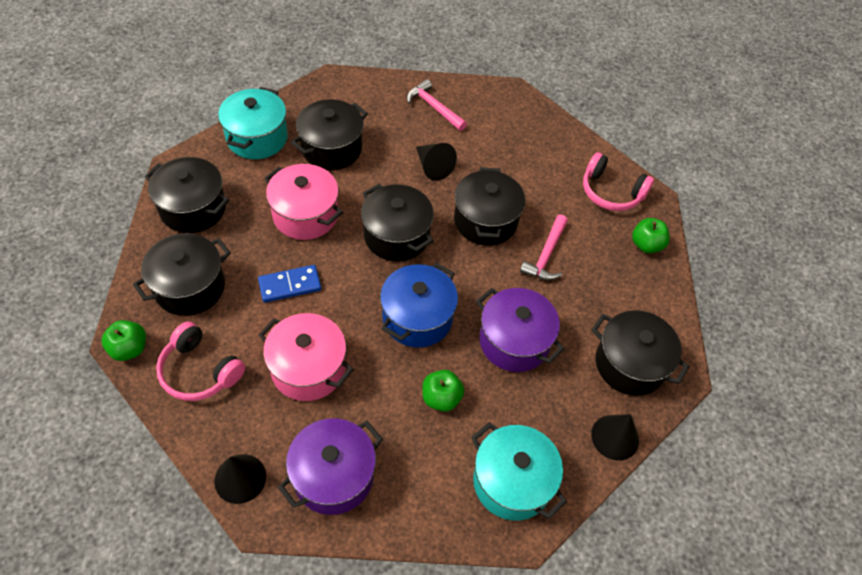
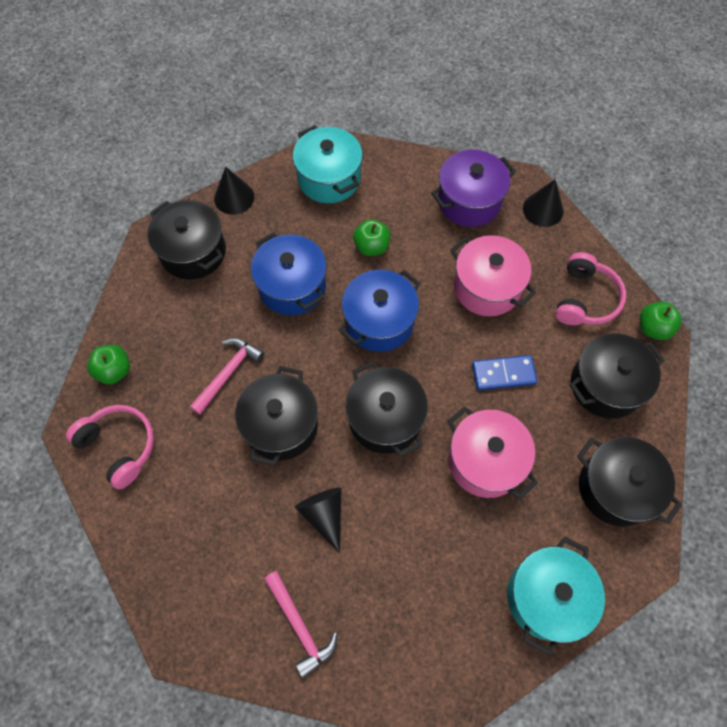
camera: 165 degrees left, 10 degrees up
pink headphones [156,322,245,401] -> pink headphones turned 60 degrees clockwise [555,252,626,325]
black pot [291,99,368,170] -> none
purple pot [476,288,564,372] -> blue pot [251,232,327,315]

